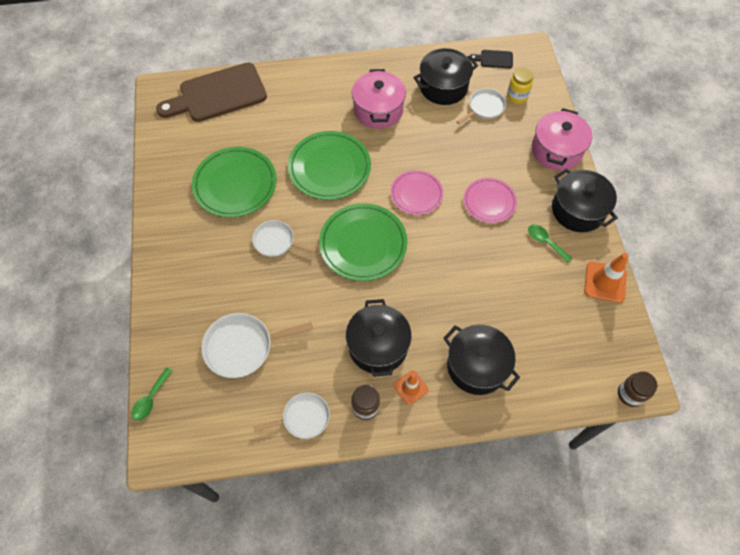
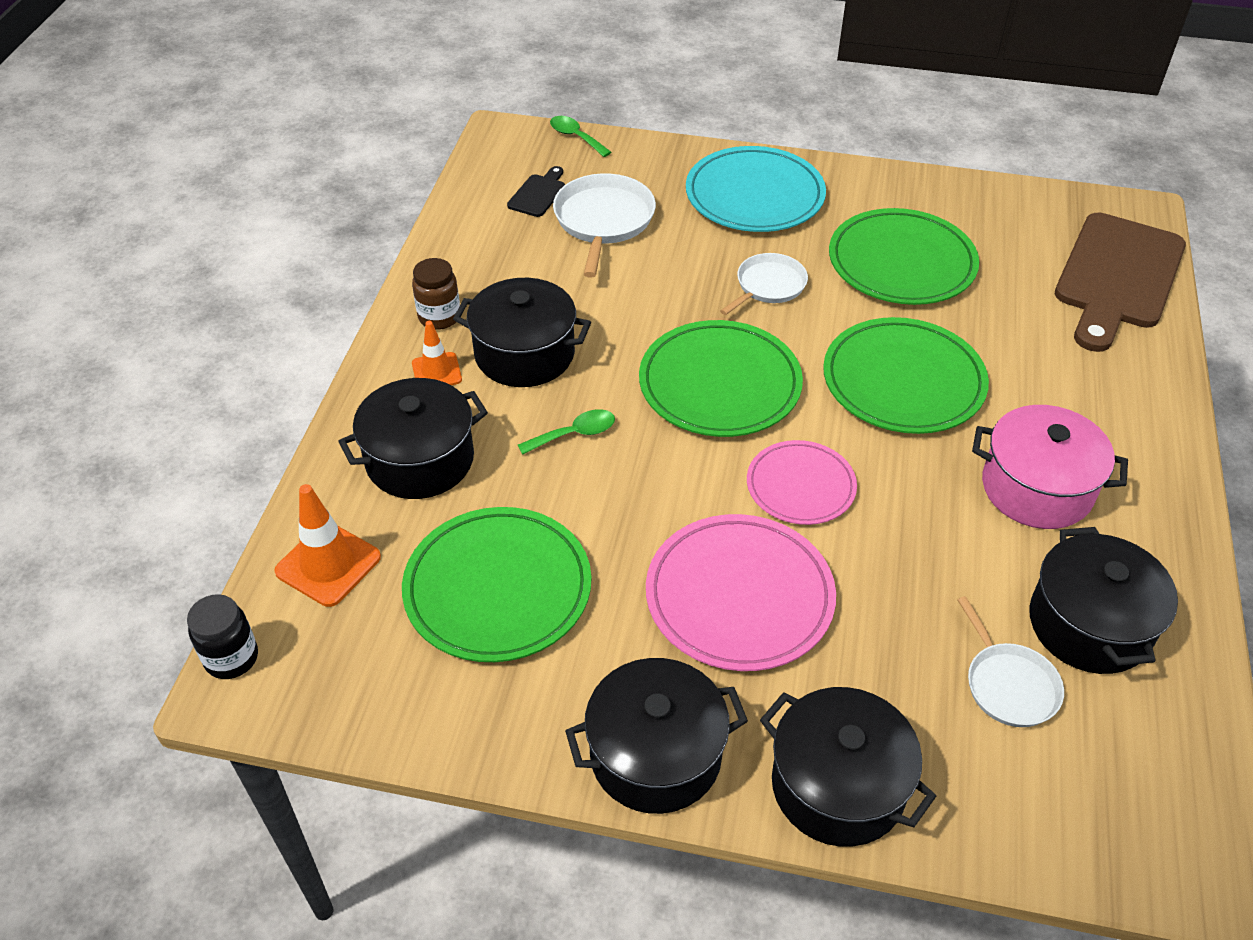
camera: 110 degrees right, 15 degrees down
brown cutting board [156,62,267,122] -> brown cutting board turned 150 degrees counterclockwise [1055,212,1186,352]
white pan [253,392,330,439] -> none
pink plate [464,178,517,223] -> pink plate [646,514,836,671], size x1.60
black cutting board [471,50,513,68] -> black cutting board moved to [507,166,565,217]
yellow jar [507,67,533,104] -> none
green spoon [528,224,572,263] -> green spoon moved to [518,409,615,455]
pink pot [532,108,592,171] -> black pot [760,687,936,847]
orange traffic cone [584,253,628,303] -> orange traffic cone moved to [274,484,381,607]
brown jar [618,371,657,407] -> black jar [187,594,258,679]
none -> green plate [402,507,591,662]
none -> turquoise plate [686,146,826,232]

